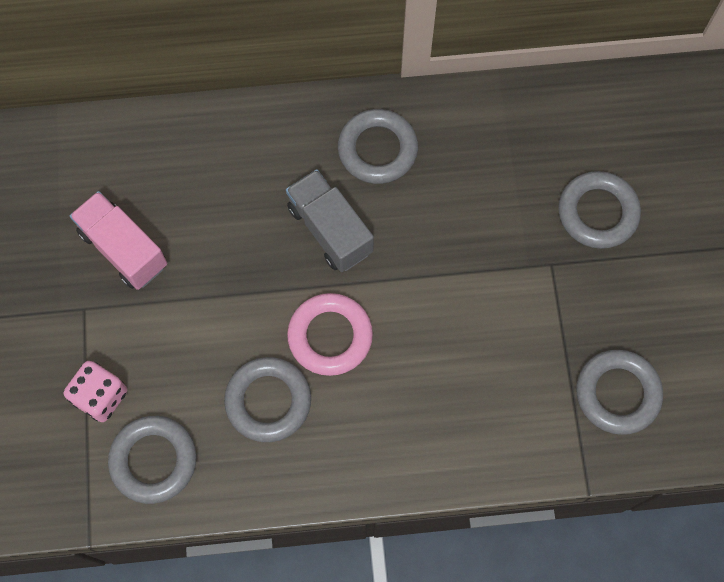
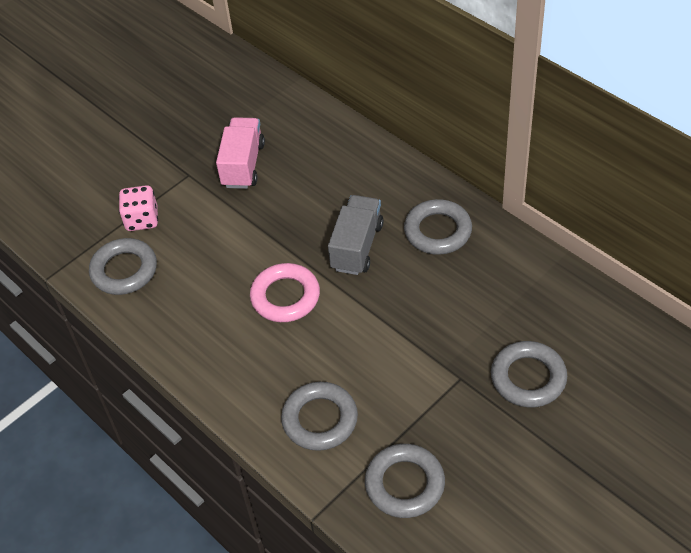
camera: 55 degrees right, 20 degrees down
grey ring [224,357,311,442] -> grey ring moved to [281,382,358,451]

